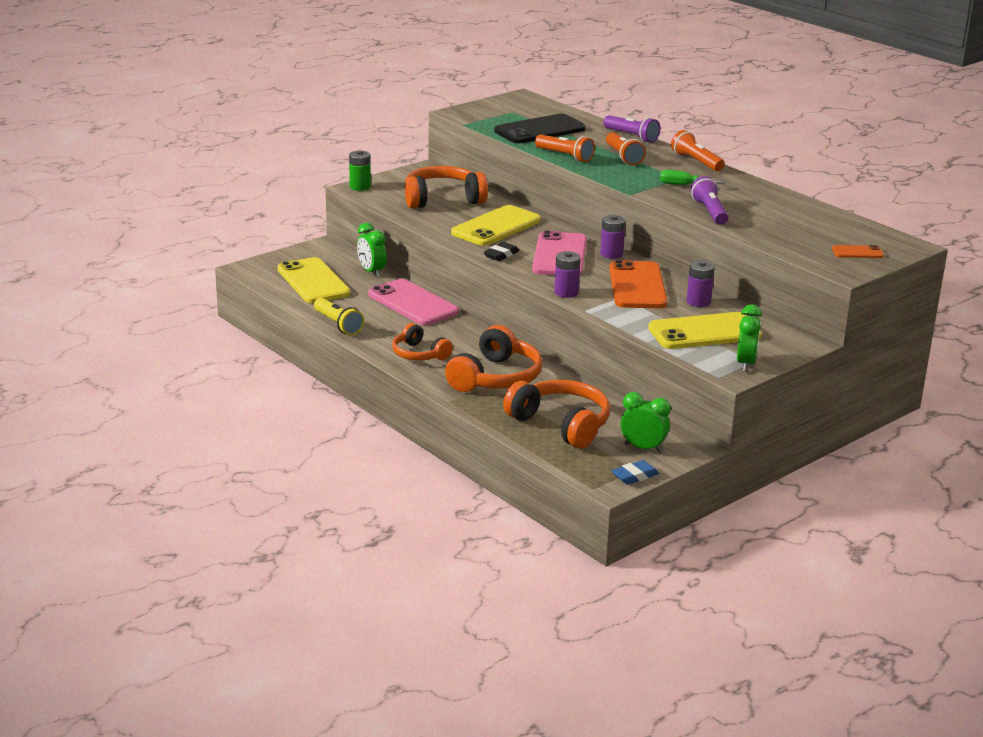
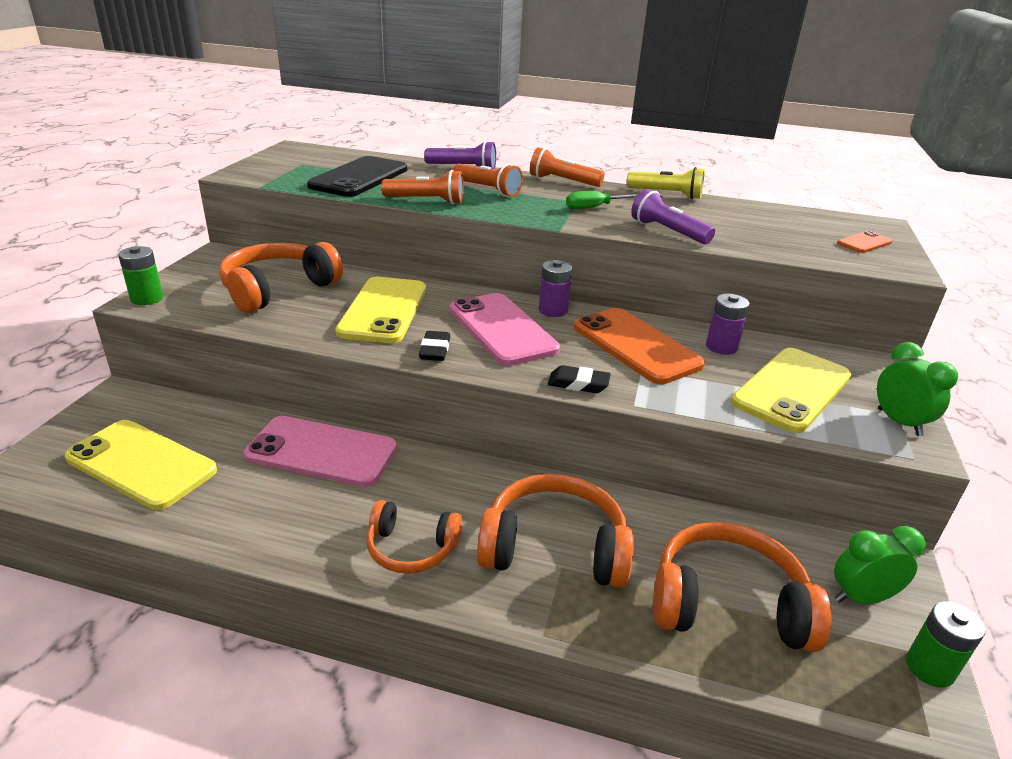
camera: 35 degrees left, 5 degrees up
yellow flashlight [314,298,364,335] -> yellow flashlight moved to [627,167,705,199]
green clock [357,223,387,277] -> none
orange headphones [445,325,542,392] -> orange headphones turned 75 degrees counterclockwise [477,474,634,588]
purple battery [554,251,581,298] -> black eraser [548,365,611,393]
blue eraser [611,460,659,485] -> green battery [906,601,985,688]

